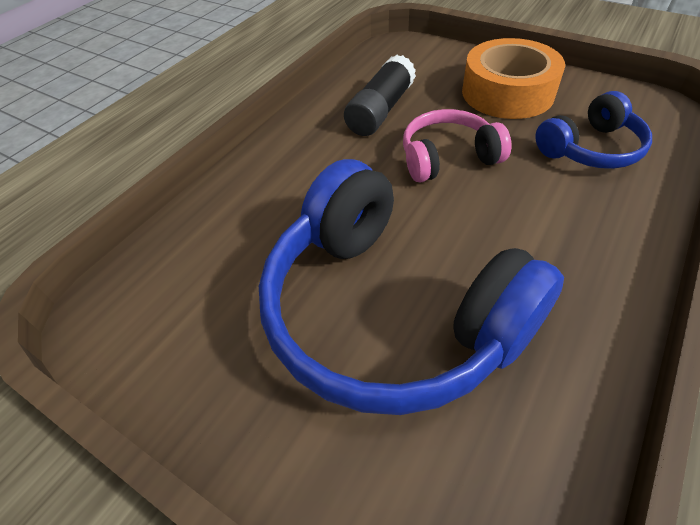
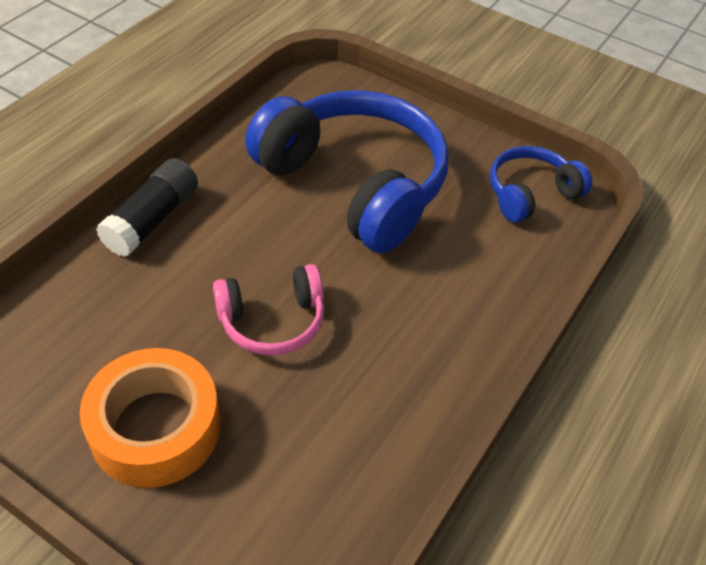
camera: 175 degrees right, 0 degrees up
black glue stick [344,55,416,136] -> black glue stick moved to [96,158,198,257]
blue headphones [535,91,652,169] -> blue headphones moved to [490,146,592,223]

